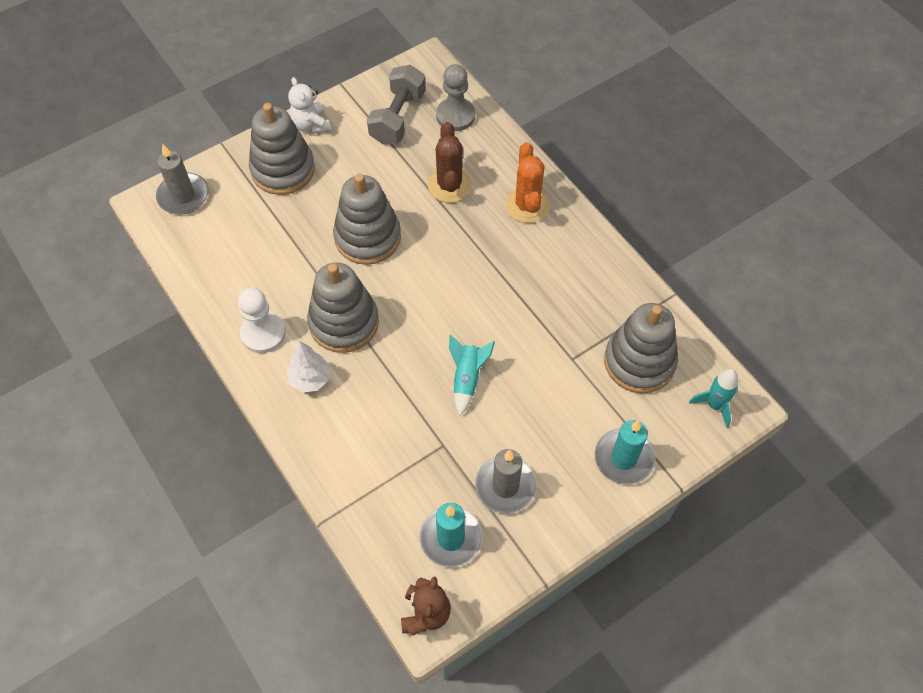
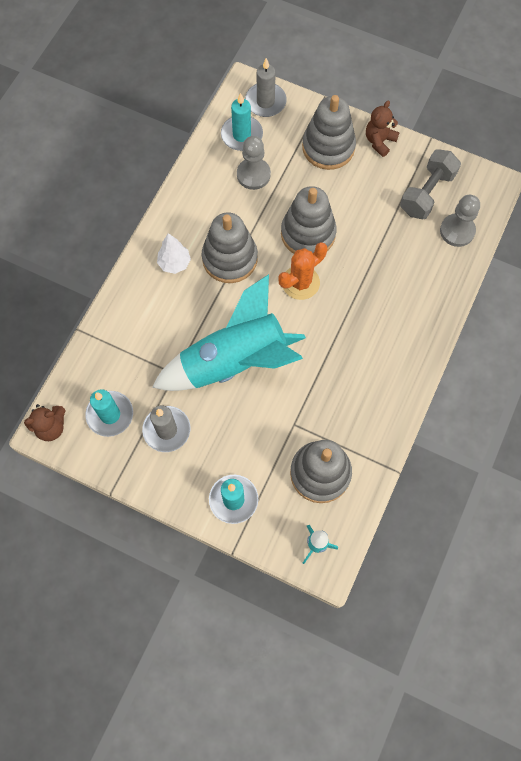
camera: 60 degrees right, 10 degrees up
white pawn [238,287,286,353] -> none
white teddy bear [288,77,331,133] -> brown teddy bear [366,101,400,157]
grey dumbbell [367,65,426,145] -> grey dumbbell turned 45 degrees counterclockwise [400,149,461,219]
brown cactus [428,122,472,203] -> none
turquoise rocket [449,334,495,416] -> turquoise rocket [152,274,306,391], size x2.48
orange cactus [505,142,550,223] -> orange cactus moved to [279,242,327,300]
none -> turquoise candle [221,93,263,151]
none -> grey pawn [237,136,271,190]

